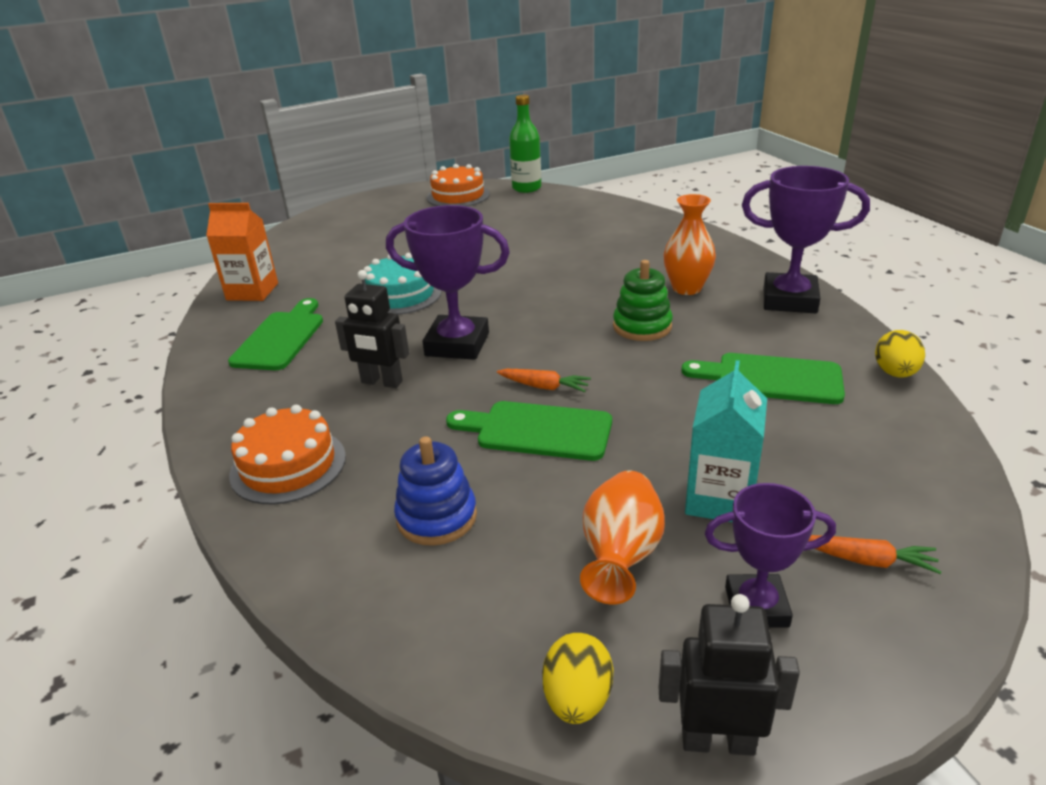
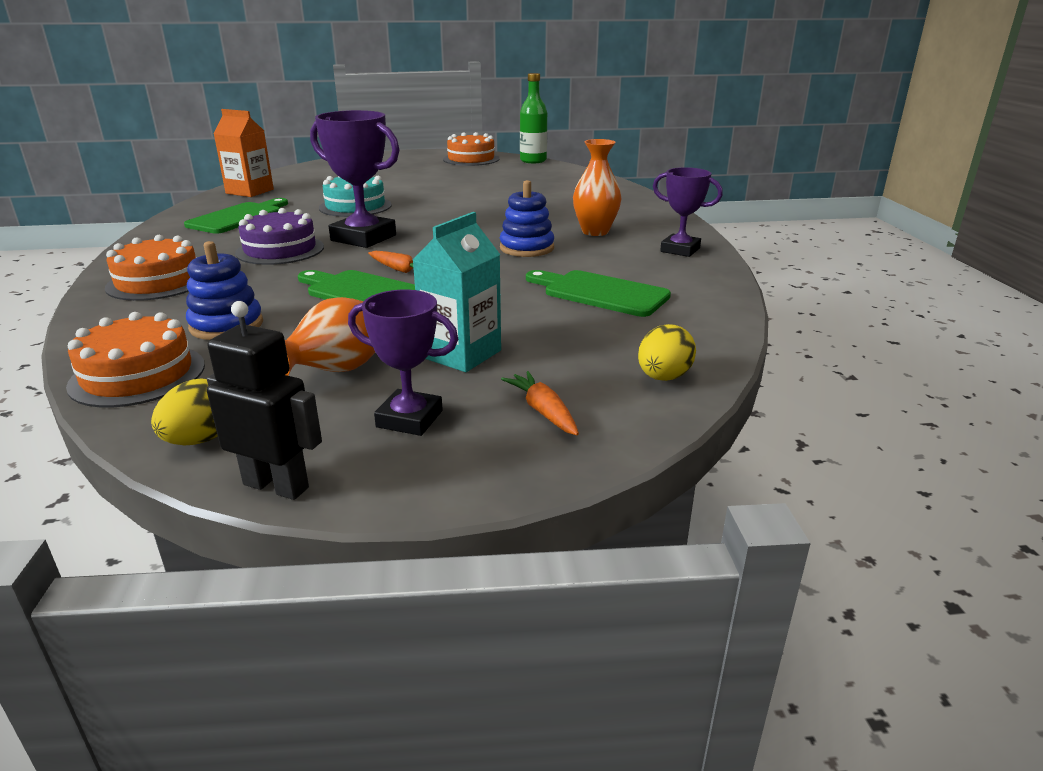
camera: 15 degrees right, 5 degrees down
black robot [335,270,409,388] -> purple cake [235,208,324,265]
green stacking toy [613,260,673,341] -> blue stacking toy [500,180,554,257]
purple trophy [742,166,870,313] -> purple trophy [653,167,723,257], size x0.63
orange carrot [809,535,942,574] -> orange carrot turned 150 degrees counterclockwise [501,371,579,435]
yellow egg [875,330,925,378] -> yellow egg moved to [638,324,696,381]
none -> orange cake [66,312,205,407]

